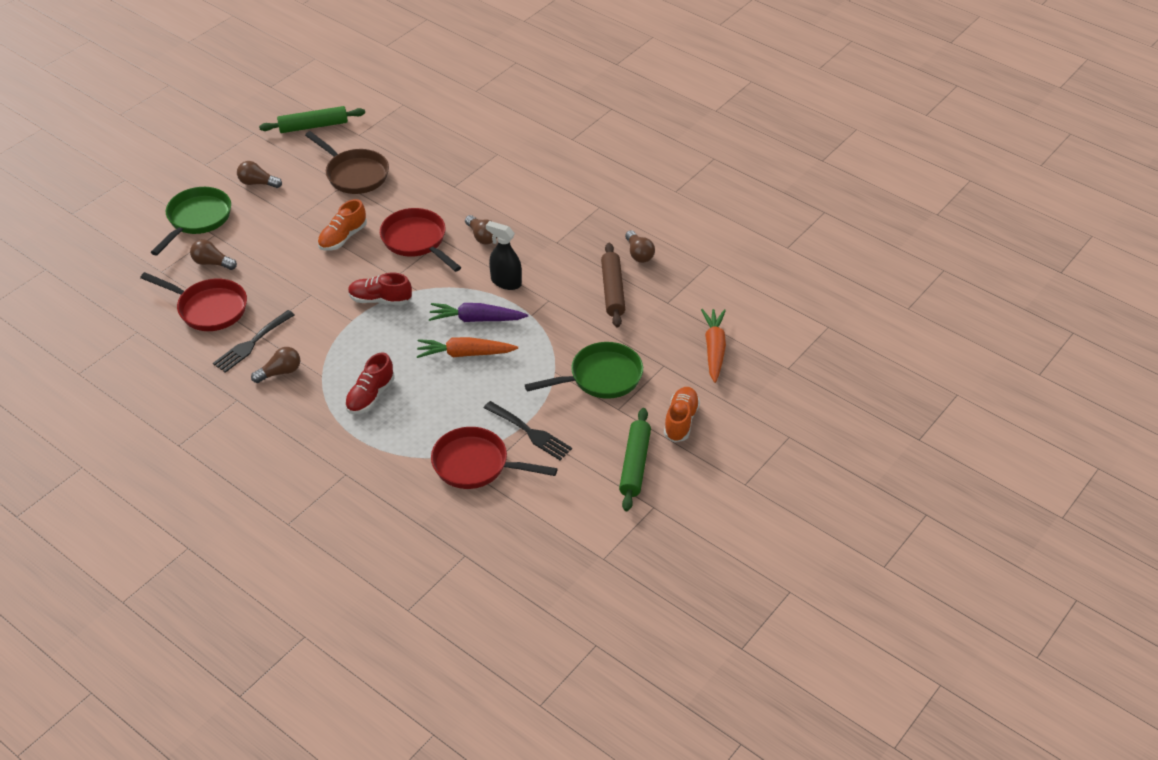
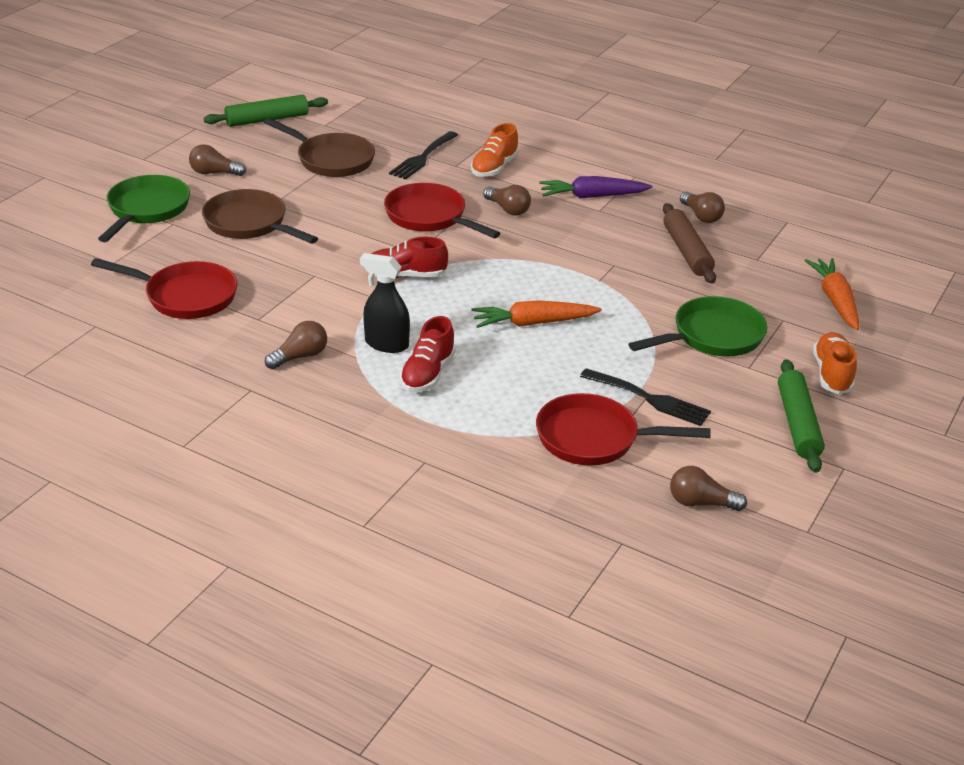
camera: 10 degrees left, 10 degrees down
brown light bulb [190,239,237,270] -> brown light bulb moved to [670,466,747,511]
black fork [213,310,295,373] -> black fork moved to [389,131,458,180]
orange shoe [318,199,367,251] -> orange shoe moved to [471,123,519,177]
purple carrot [429,303,528,322] -> purple carrot moved to [539,176,652,198]
black spray bottle [486,221,522,290] -> black spray bottle moved to [360,253,410,353]
none -> brown pan [202,189,318,244]

